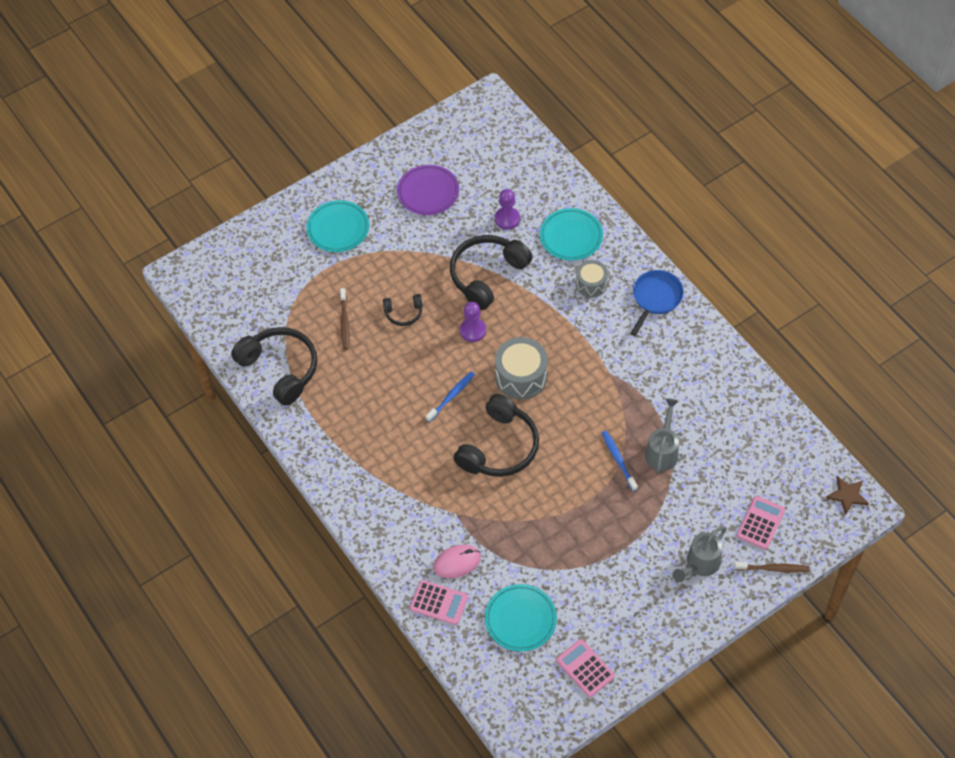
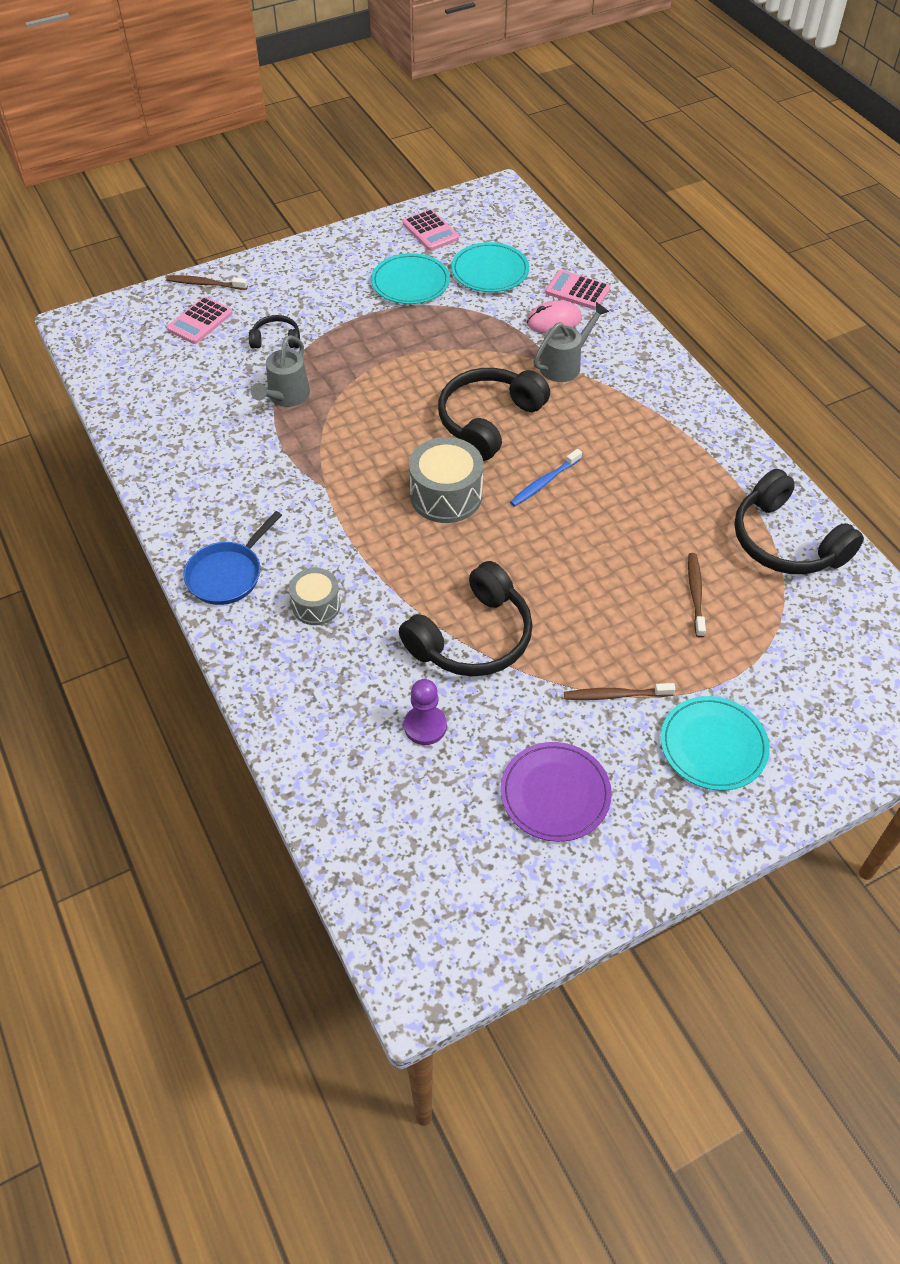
camera: 175 degrees left, 5 degrees down
black headphones [383,294,422,326] -> black headphones moved to [249,315,300,349]
purple pawn [460,302,486,342] -> none
turquoise plate [540,208,603,261] -> turquoise plate moved to [371,253,450,304]
blue toothbrush [602,431,638,491] -> none
grey watering can [673,526,727,582] -> grey watering can moved to [533,302,609,382]
brown star [826,476,869,515] -> none
none -> brown toothbrush [564,683,675,700]

